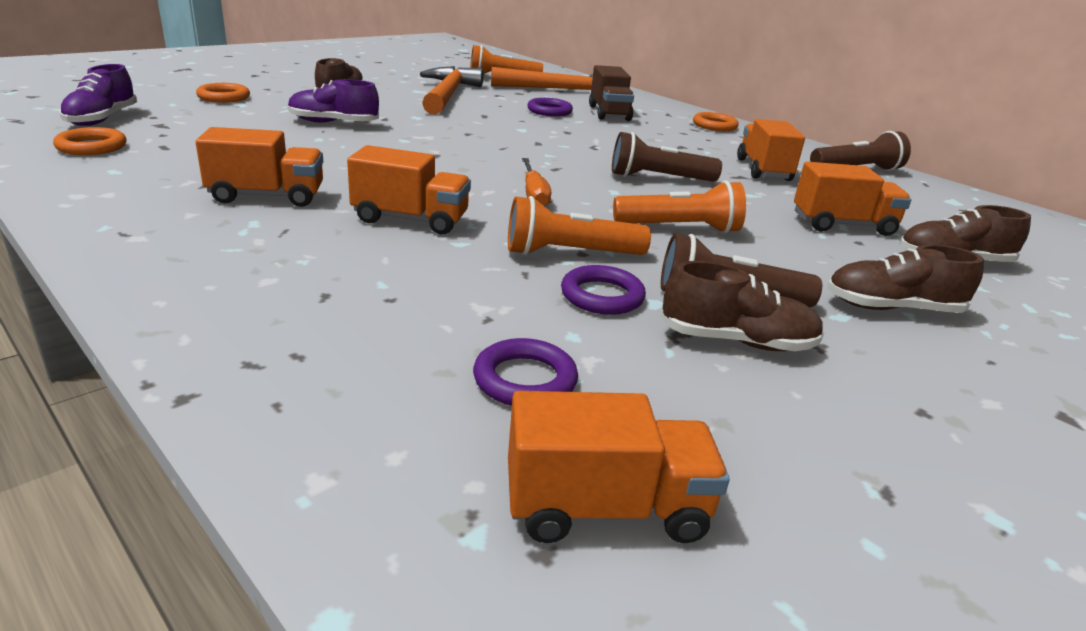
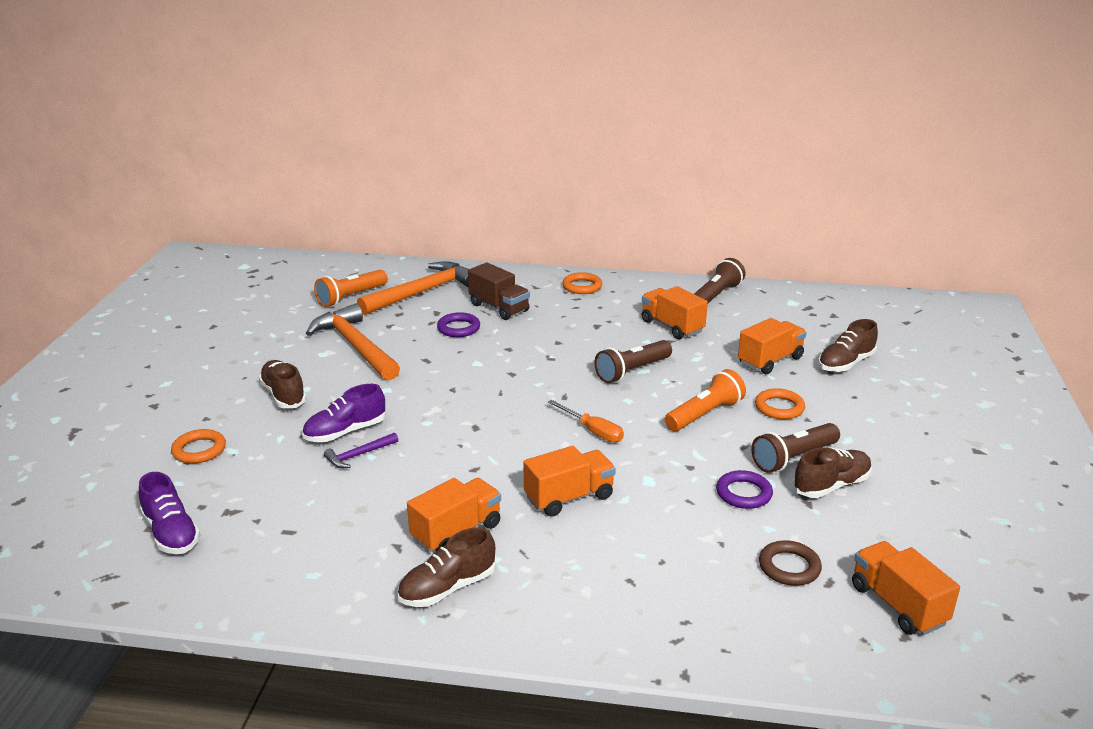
camera: 35 degrees left, 0 degrees up
orange ring [53,127,127,155] -> orange ring moved to [755,388,805,419]
purple ring [473,338,578,406] -> brown ring [759,540,822,586]
orange flashlight [508,196,651,255] -> none
orange truck [508,391,730,543] -> orange truck turned 75 degrees counterclockwise [852,541,960,635]
brown shoe [827,245,984,313] -> brown shoe moved to [397,527,495,607]
none -> purple hammer [324,433,398,468]

